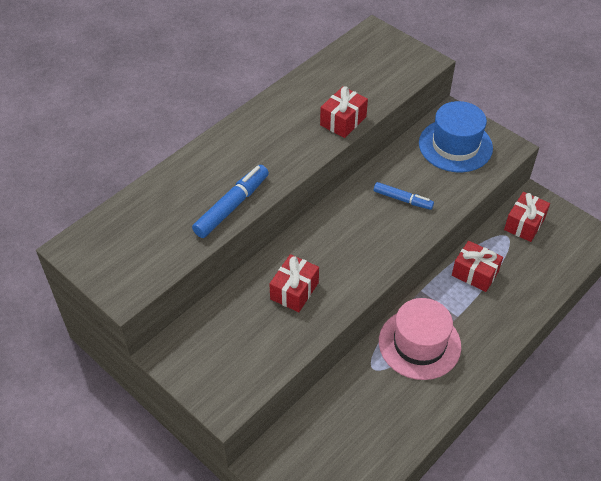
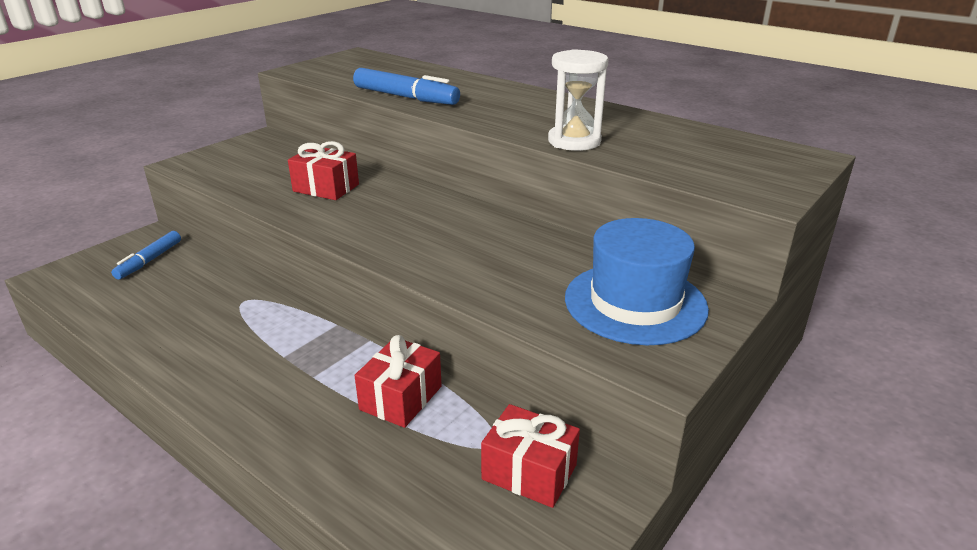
camera: 85 degrees right, 20 degrees down
red gift [320,86,368,138] -> white hourglass [548,49,609,151]
blue marker [374,182,434,210] -> blue marker moved to [111,231,181,280]
pink hat [379,298,461,380] -> none

